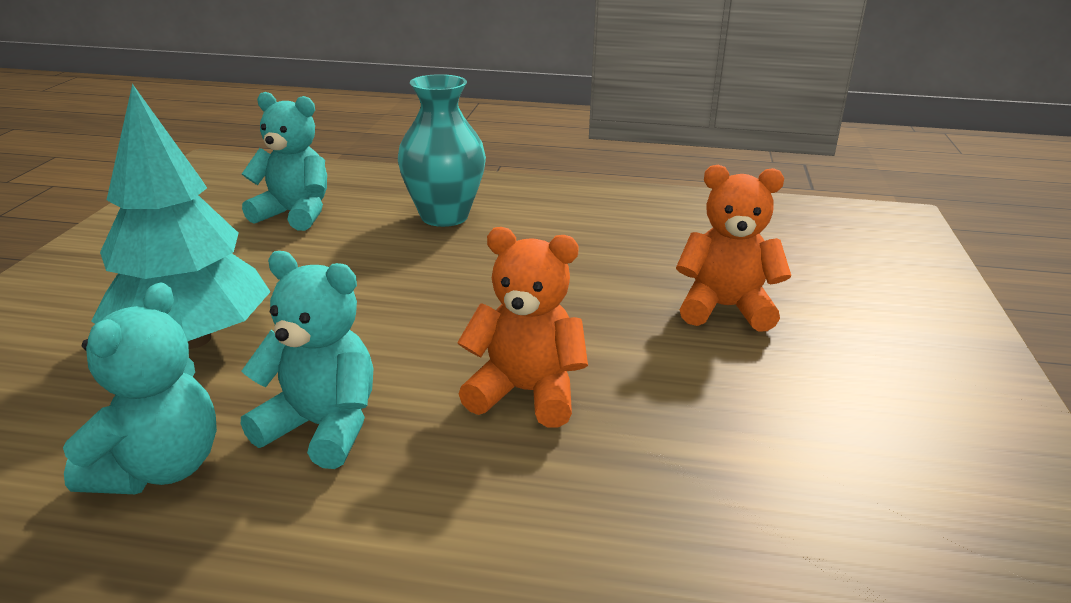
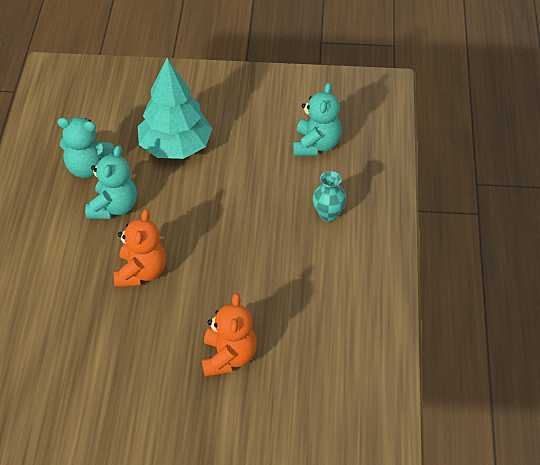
camera: 85 degrees right, 20 degrees up
turquoise vase [398,74,486,227] -> turquoise vase [313,171,346,222], size x0.61

